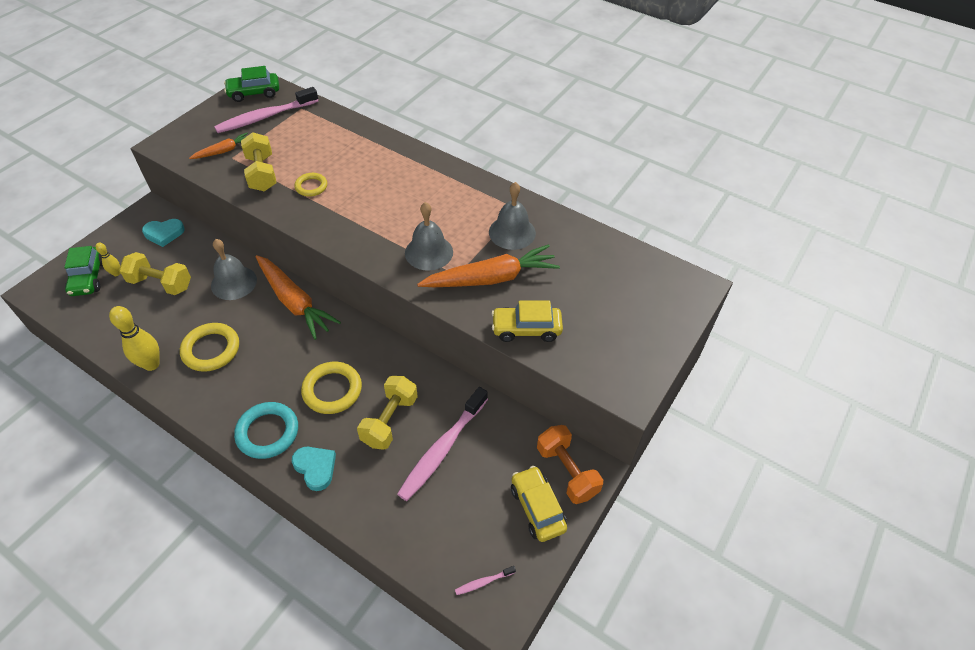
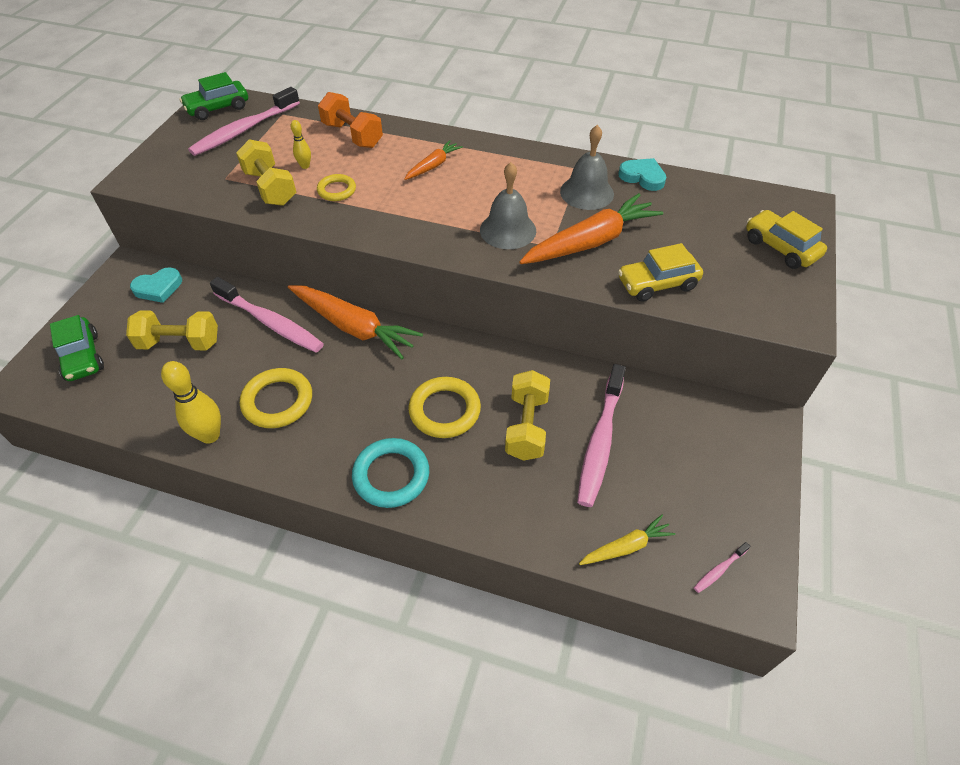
camera: 15 degrees left, 0 degrees up
yellow bowling pin [96,243,120,276] -> yellow bowling pin moved to [291,120,311,169]
orange carrot [189,132,248,159] -> orange carrot moved to [404,140,463,180]
grey bell [211,239,257,300] -> pink toothbrush [210,277,324,352]
turquoise heart [292,447,336,491] -> turquoise heart moved to [618,158,666,191]
yellow car [511,466,567,542] -> yellow car moved to [746,210,827,269]
orange dumbbell [537,425,603,504] -> orange dumbbell moved to [318,92,383,148]
none -> yellow carrot [579,515,675,565]

